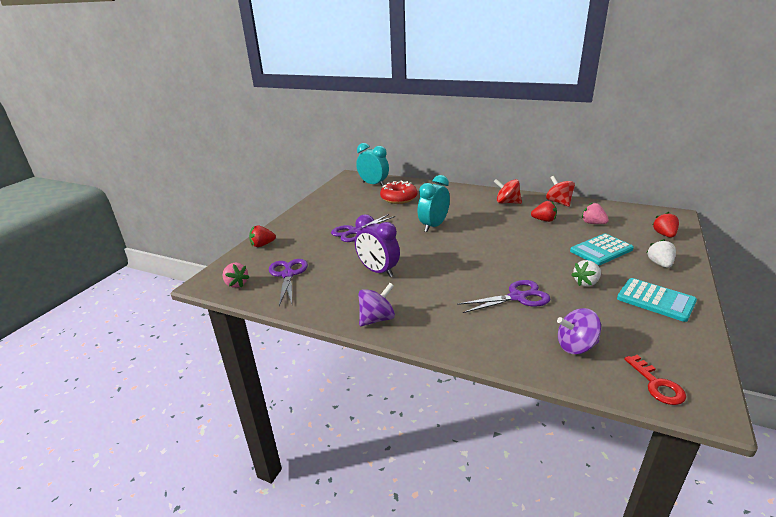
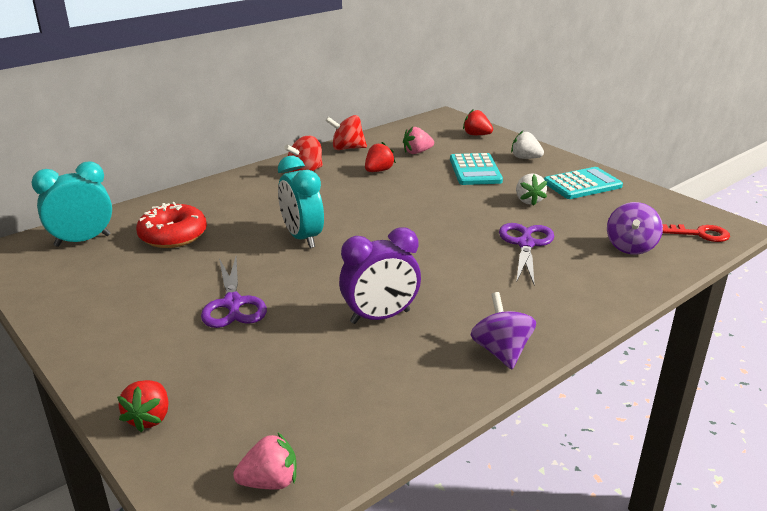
camera: 65 degrees left, 0 degrees up
purple scissors [269,259,308,306] -> none

